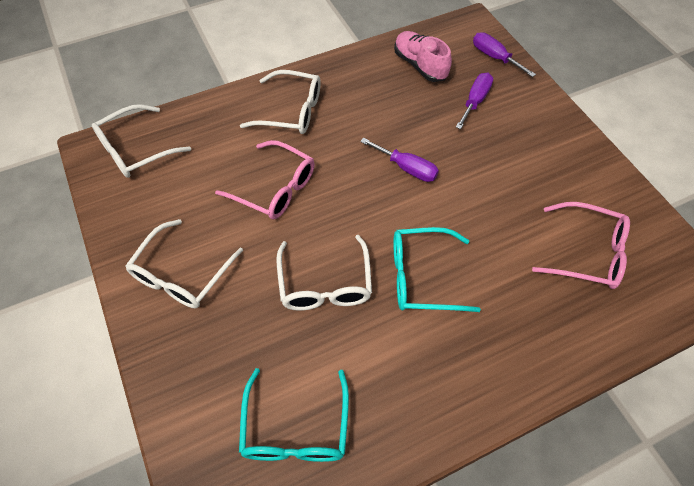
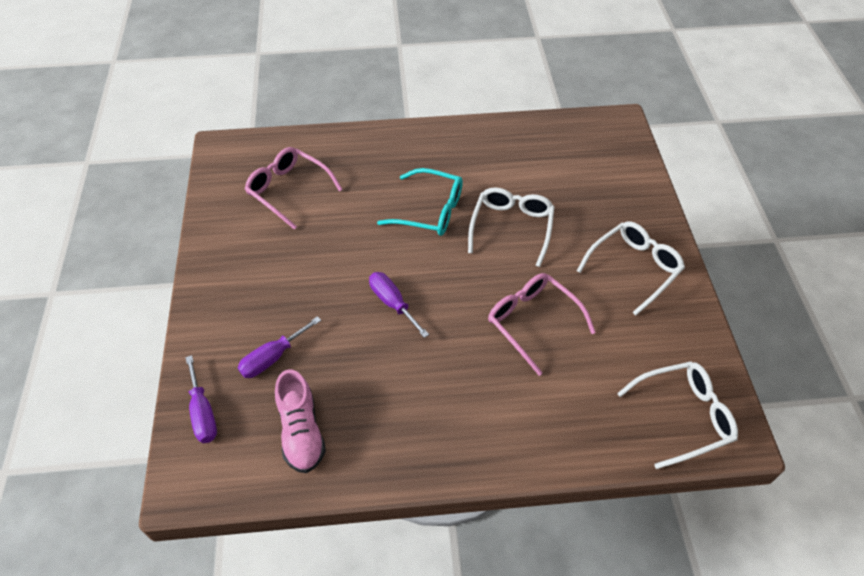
camera: 160 degrees left, 5 degrees down
turquoise glasses [239,368,349,462] -> none
white glasses [240,70,321,134] -> none

